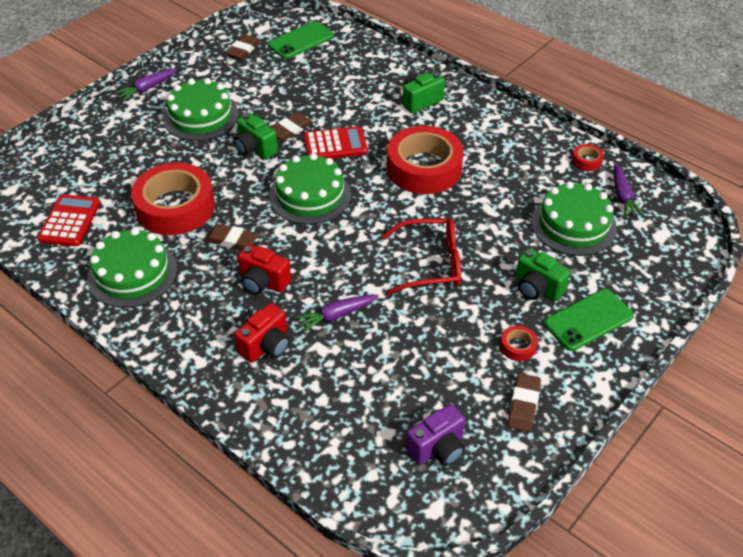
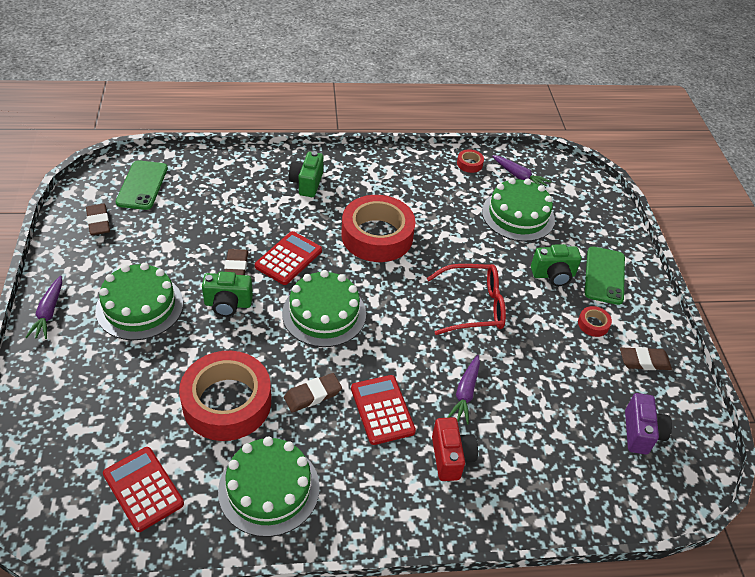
camera: 50 degrees left, 0 degrees up
red camera [238,244,291,295] -> red calculator [351,375,416,445]
red glasses [381,218,461,295] -> red glasses turned 45 degrees clockwise [427,264,506,335]
brown eraser [507,373,541,432] -> brown eraser turned 60 degrees counterclockwise [620,347,672,370]

